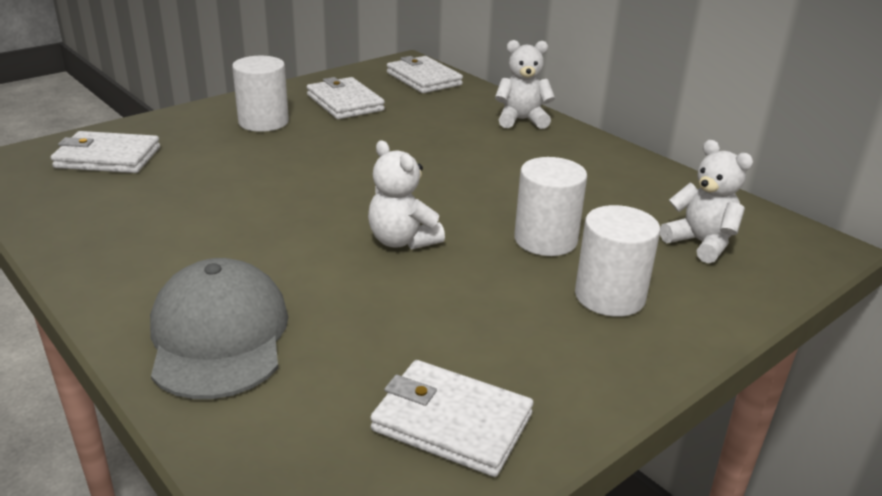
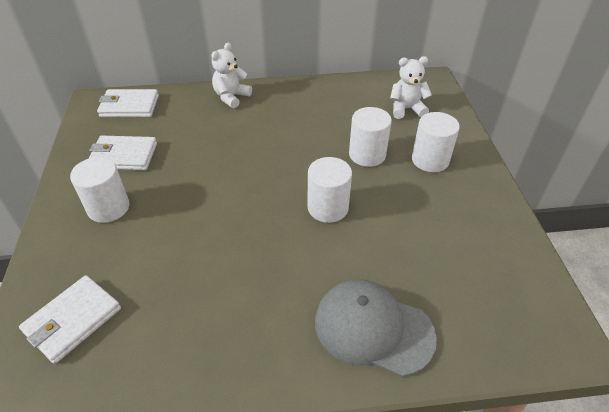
camera: 55 degrees left, 15 degrees up
white teddy bear [368,140,445,250] -> white cylinder [308,157,352,223]
white wallet [370,360,533,477] -> none

